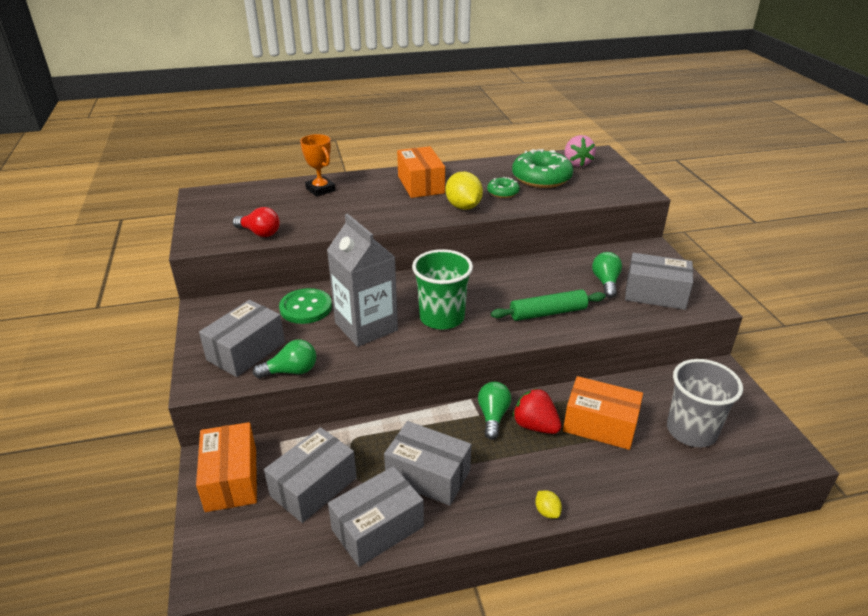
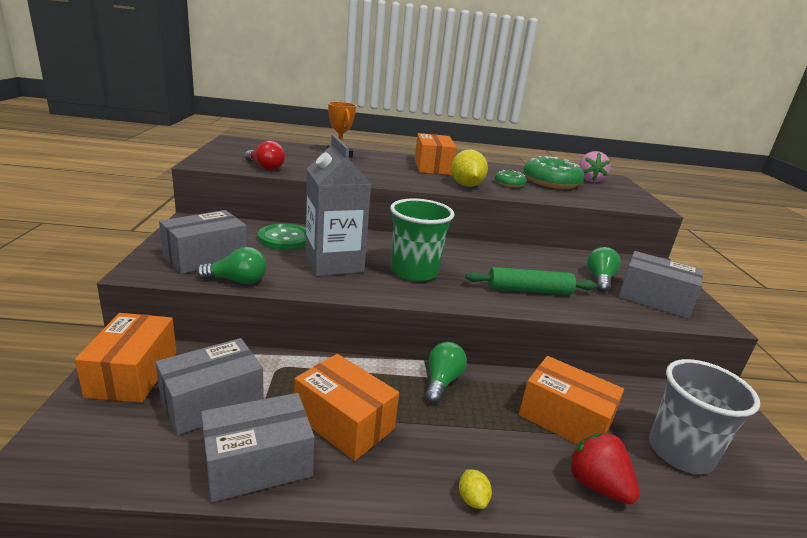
camera: 10 degrees right, 10 degrees down
grey box [384,421,471,506] -> orange box [294,354,399,461]
red strawberry [513,388,561,434] -> red strawberry moved to [568,432,640,504]

